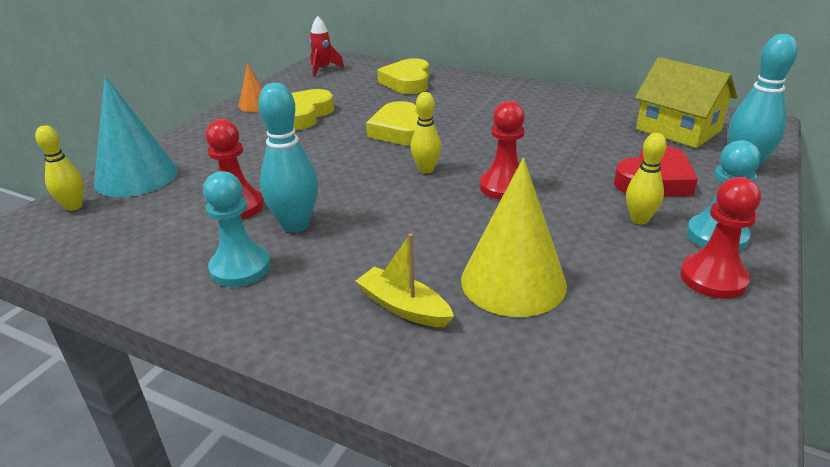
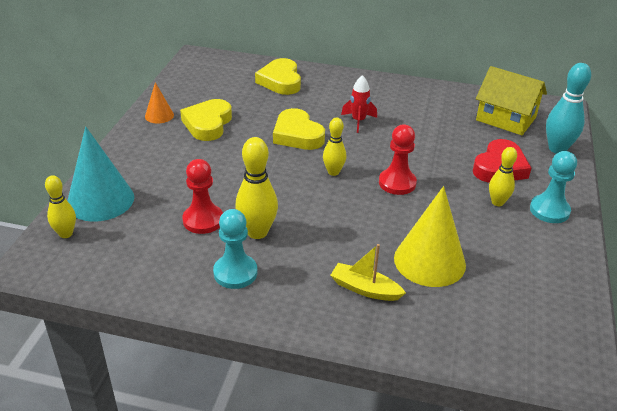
camera: 15 degrees left, 5 degrees up
turquoise bowling pin [258,83,318,233] -> yellow bowling pin [235,137,278,239]
red rocket [310,16,344,77] -> red rocket moved to [341,75,377,133]
red pawn [680,177,761,299] -> none

